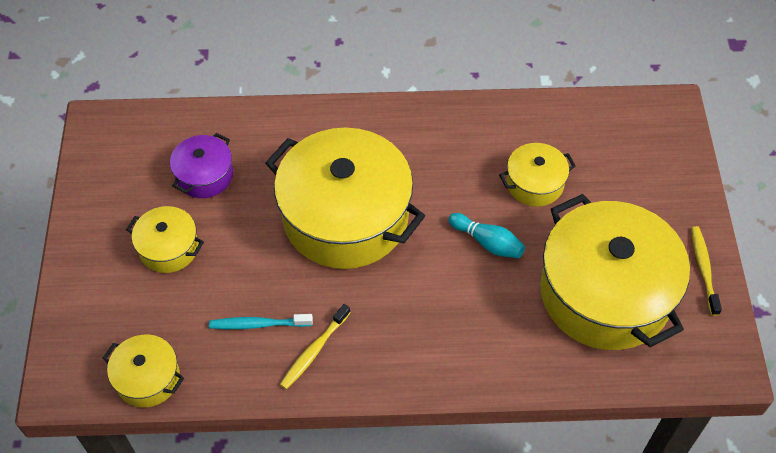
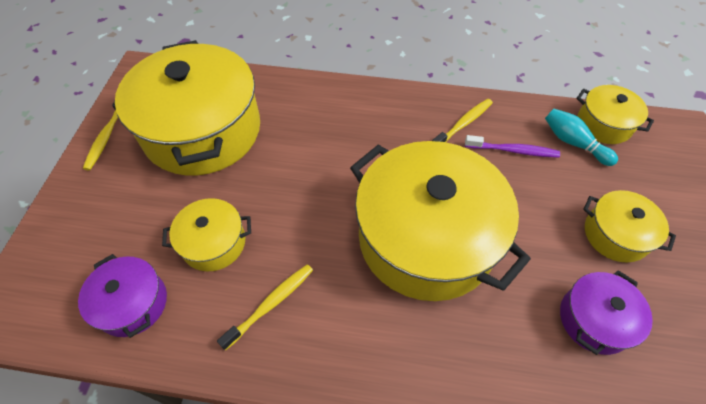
camera: 170 degrees left, 0 degrees up
turquoise toothbrush [209,314,313,329] -> purple toothbrush [465,135,560,158]
turquoise bowling pin [448,213,525,258] -> turquoise bowling pin moved to [545,109,618,166]
none -> purple pot [78,254,167,338]
none -> yellow toothbrush [217,264,313,350]

